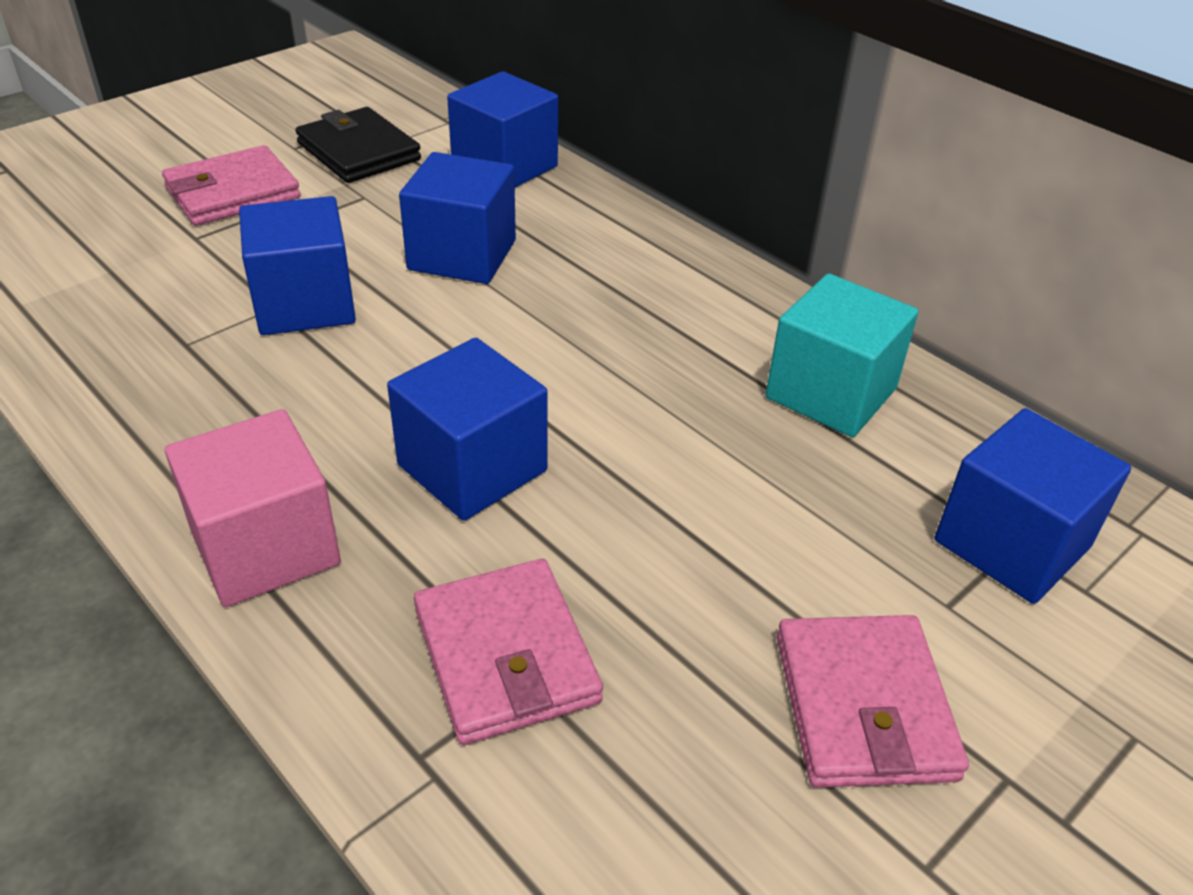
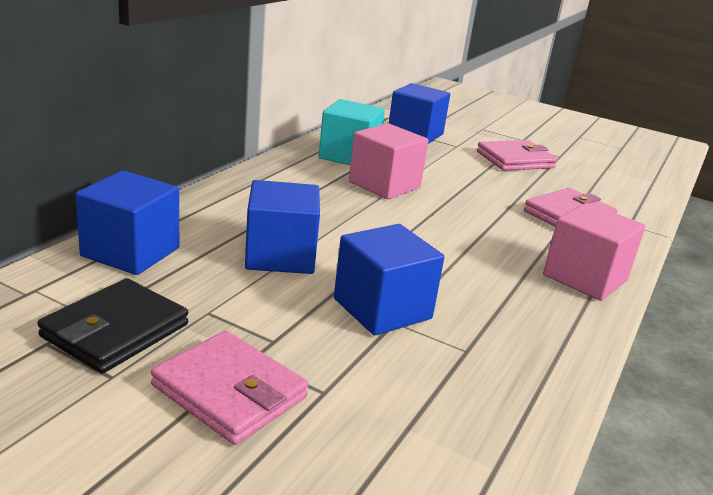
camera: 110 degrees left, 15 degrees down
blue cube [387,338,548,521] -> none
none -> pink cube [349,123,428,199]

